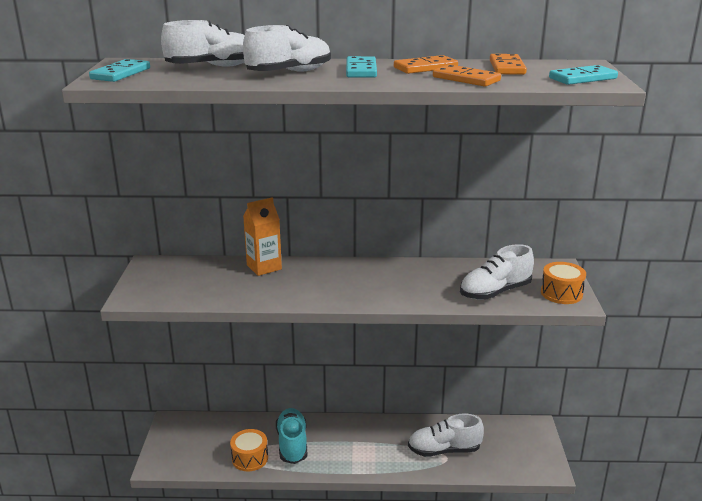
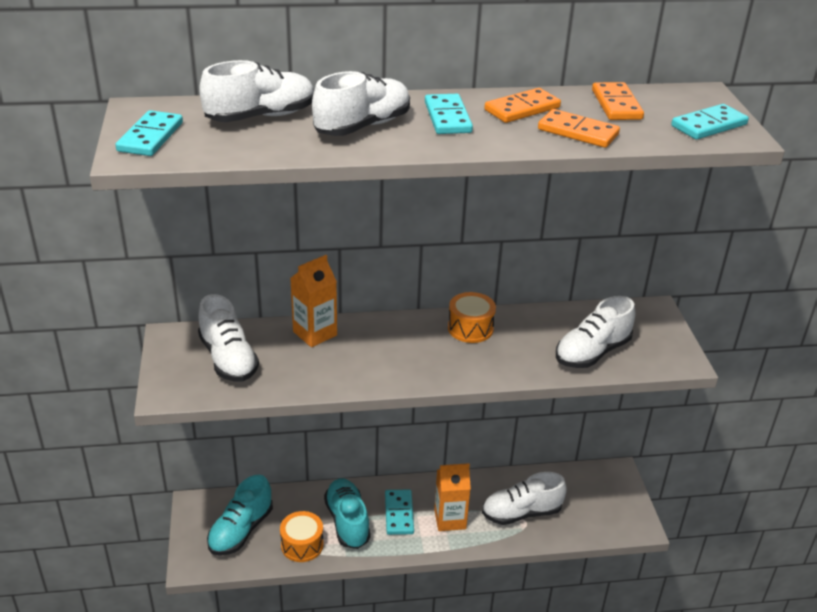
camera: 10 degrees left, 10 degrees up
orange drum [541,262,586,304] -> orange drum moved to [448,292,496,343]
none -> white shoe [198,294,259,382]
none -> turquoise shoe [207,475,273,555]
none -> turquoise domino [385,490,414,535]
none -> orange carton [434,463,471,531]

